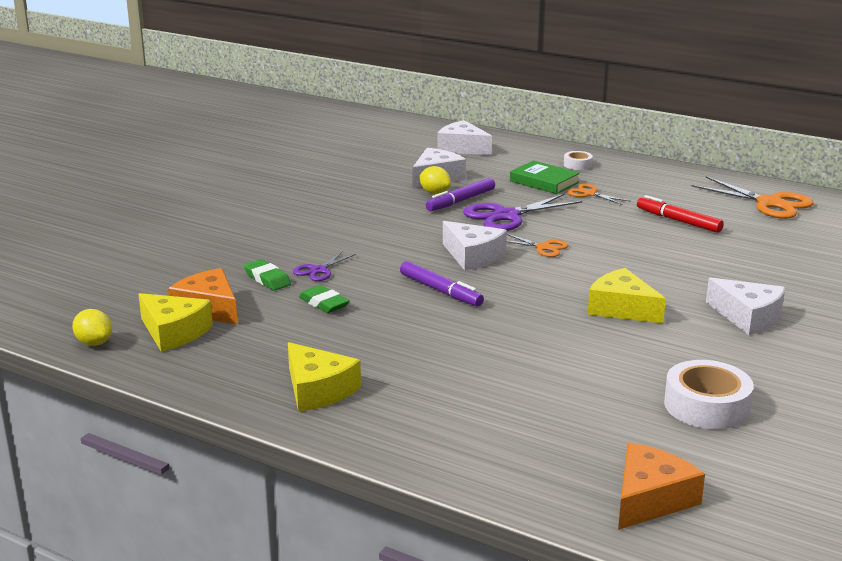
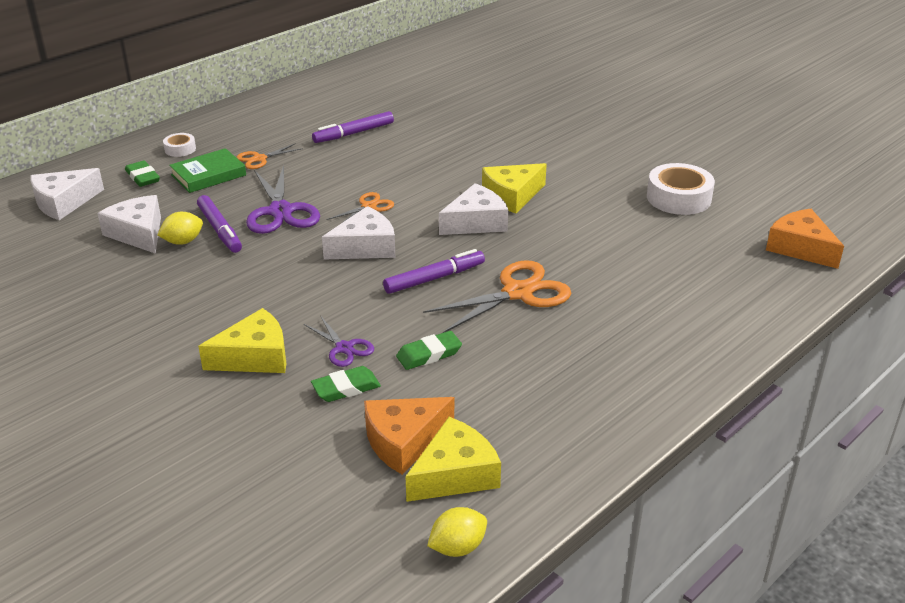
camera: 75 degrees left, 10 degrees up
yellow cheese [288,342,361,412] -> yellow cheese moved to [198,308,286,373]
red marker [637,195,724,233] -> purple marker [312,111,394,143]
orange scissors [691,176,814,219] -> orange scissors moved to [423,260,571,333]
white cheese [706,278,785,335] -> white cheese moved to [439,183,508,235]
none -> green eraser [125,161,160,187]

